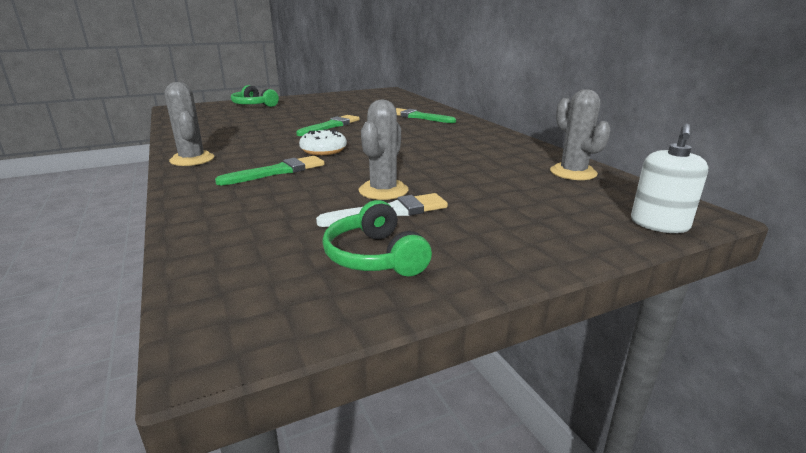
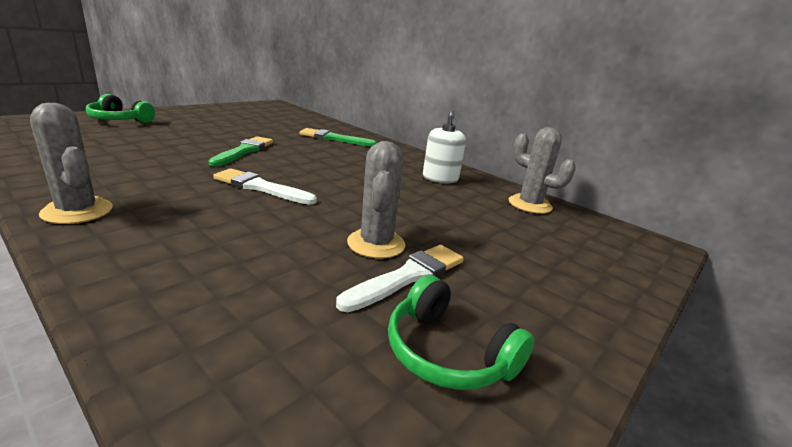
camera: 25 degrees left, 0 degrees up
green brush [215,156,325,185] -> none
white donut [299,129,347,155] -> white brush [213,168,317,205]
white soap dispenser [631,123,708,233] -> white soap dispenser moved to [423,110,466,183]

